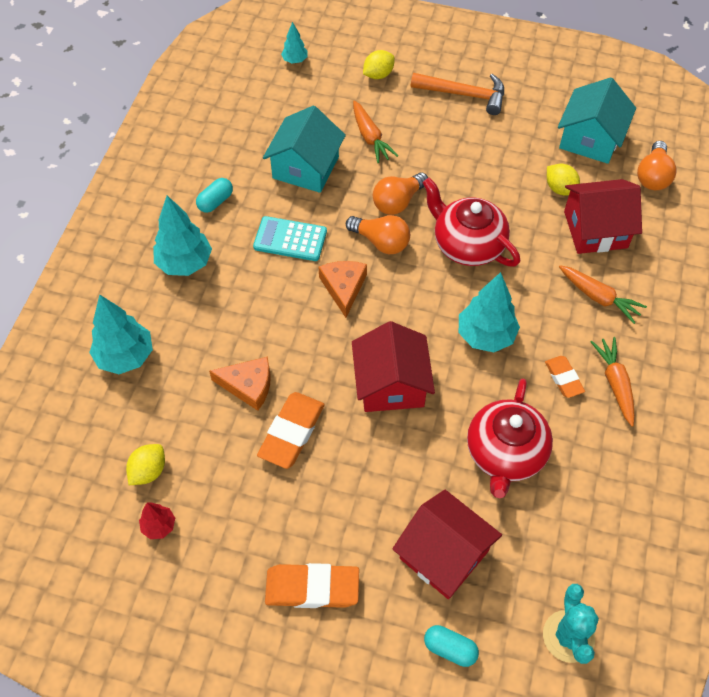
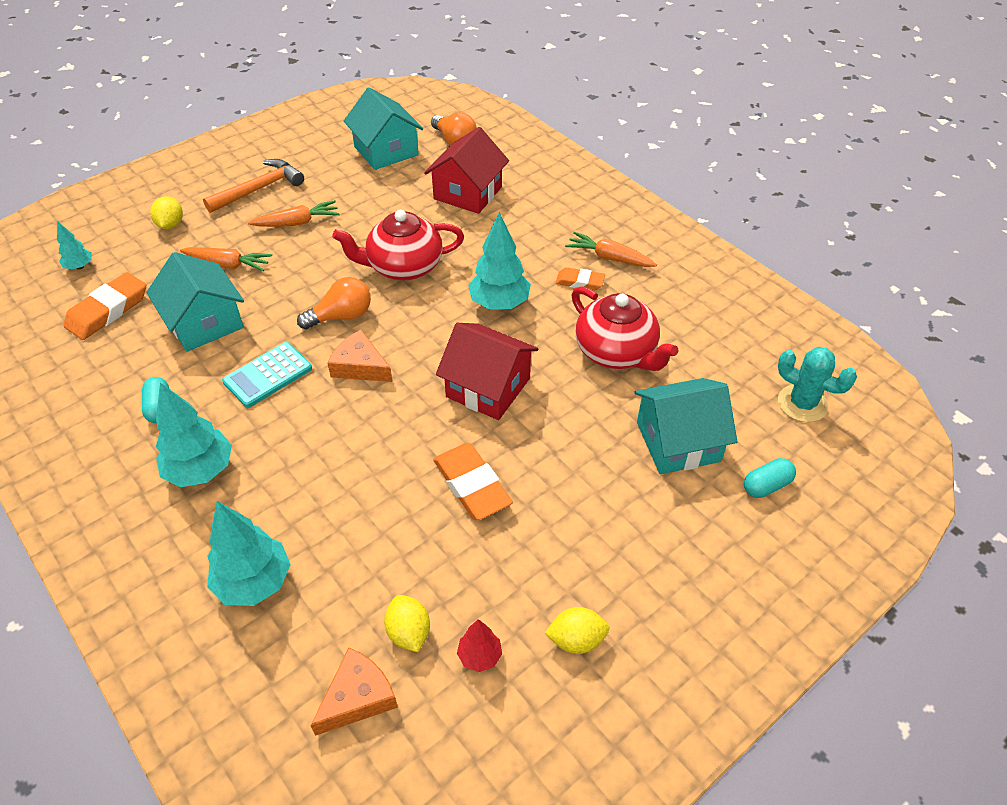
camera: 55 degrees left, 10 degrees down
orange cheese [209,357,271,411] -> orange cheese moved to [310,648,398,736]
orange eraser [265,563,359,608] -> orange eraser moved to [63,272,146,340]
orange light bulb [373,173,428,215] -> none
red house [392,489,502,599] -> turquoise house [634,378,737,474]
yellow lemon [547,164,580,196] -> yellow lemon moved to [544,607,610,654]
orange carrot [559,265,647,324] -> orange carrot moved to [248,200,340,227]

